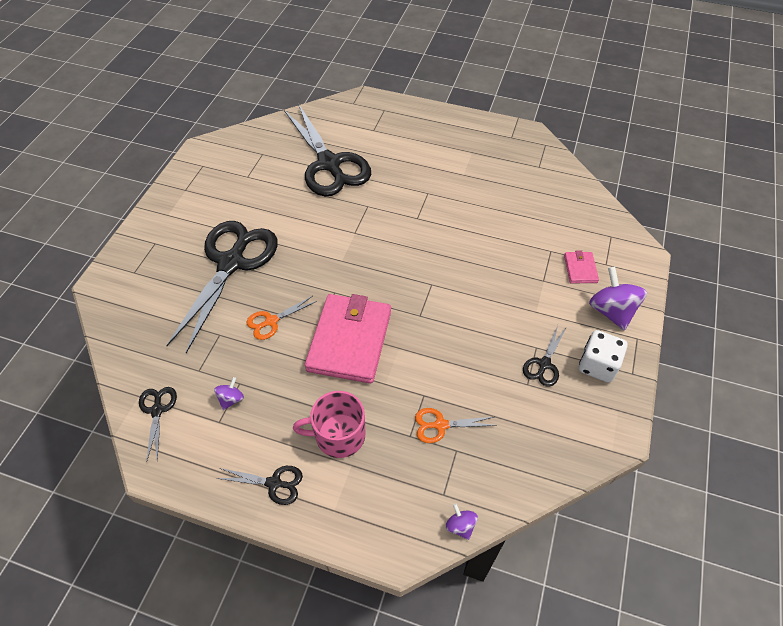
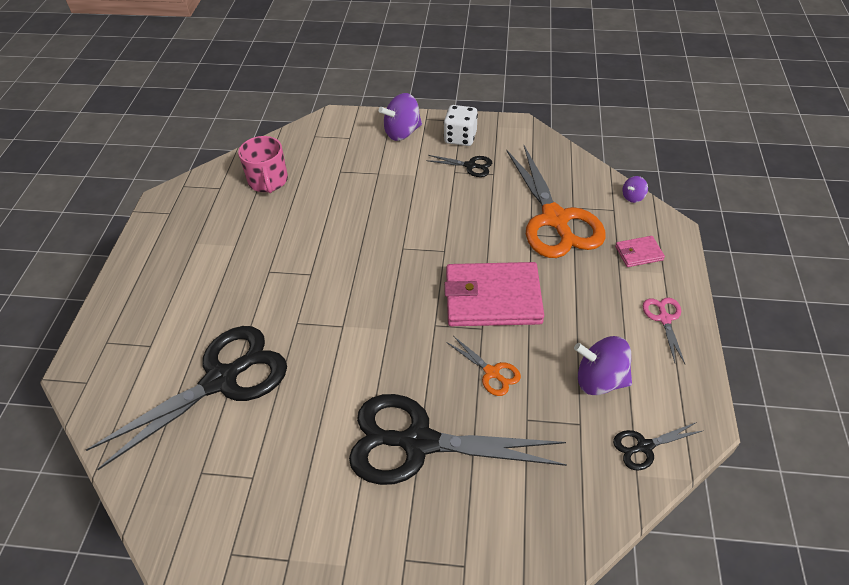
camera: 100 degrees left, 5 degrees down
purple spinning top [214,377,244,410] -> purple spinning top [574,336,632,395], size x1.99
black scissors [216,466,303,505] -> pink scissors [643,298,685,364]
pink mug [293,391,365,458] -> pink mug moved to [238,136,288,193]
orange scissors [415,408,497,443] -> orange scissors [507,145,606,258], size x2.32
pink wallet [564,250,599,283] -> pink wallet moved to [615,236,665,267]

